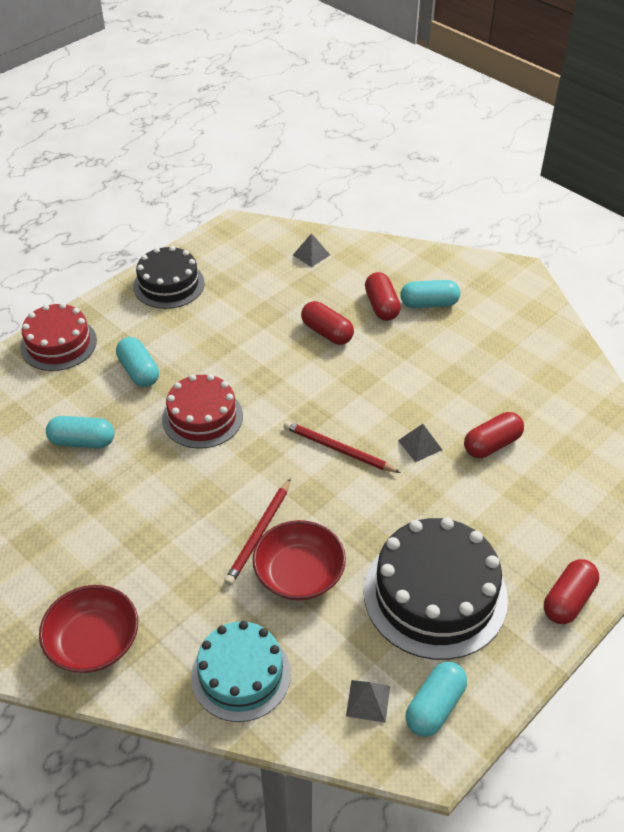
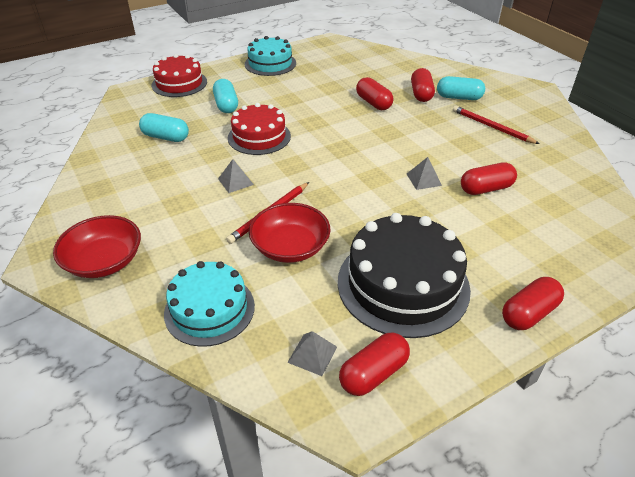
camera: 15 degrees right, 5 degrees down
black cake [133,246,205,309] -> turquoise cake [245,36,296,76]
red pencil [284,421,401,473] -> red pencil moved to [453,106,539,144]
grey pyramid [293,233,330,267] -> grey pyramid moved to [218,159,254,193]
turquoise capsule [405,662,467,737] -> red capsule [339,333,410,396]

